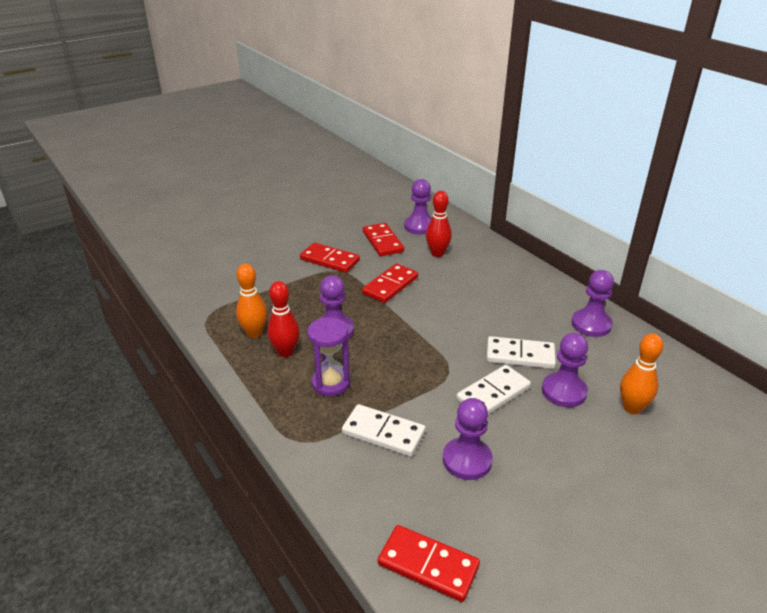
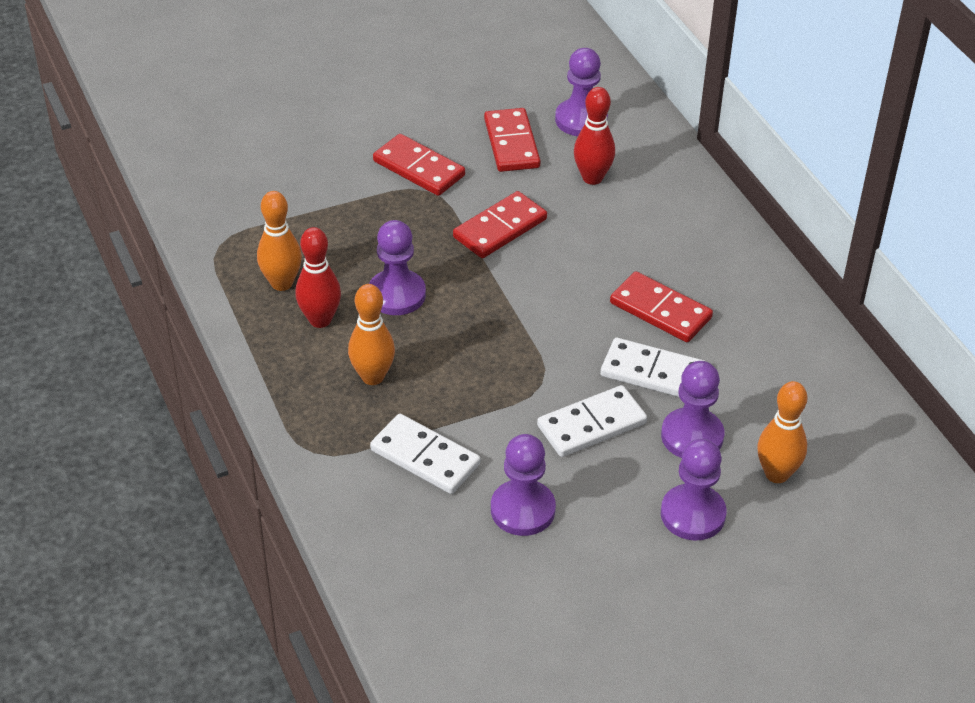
camera: 10 degrees right, 10 degrees up
purple hourglass [307,317,350,396] -> orange bowling pin [348,284,395,385]
red domino [378,525,480,602] -> red domino moved to [610,271,713,342]
purple pawn [571,270,614,337] -> purple pawn moved to [661,439,727,541]

